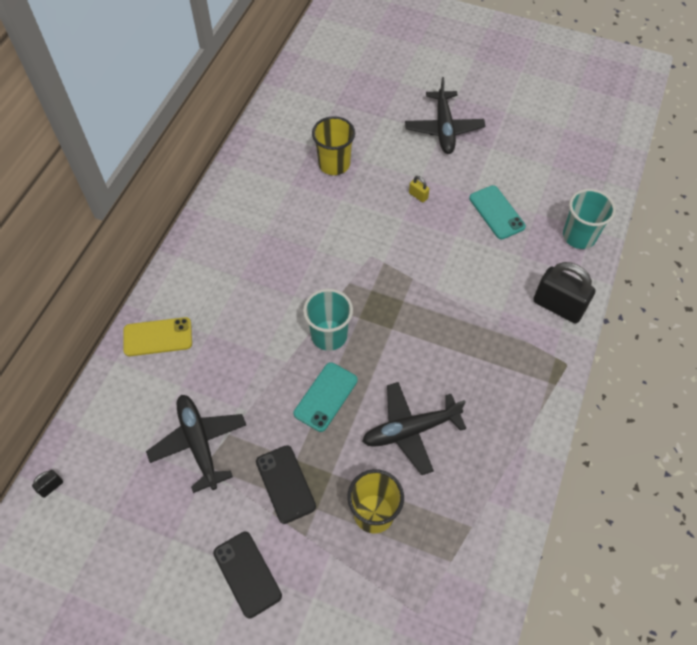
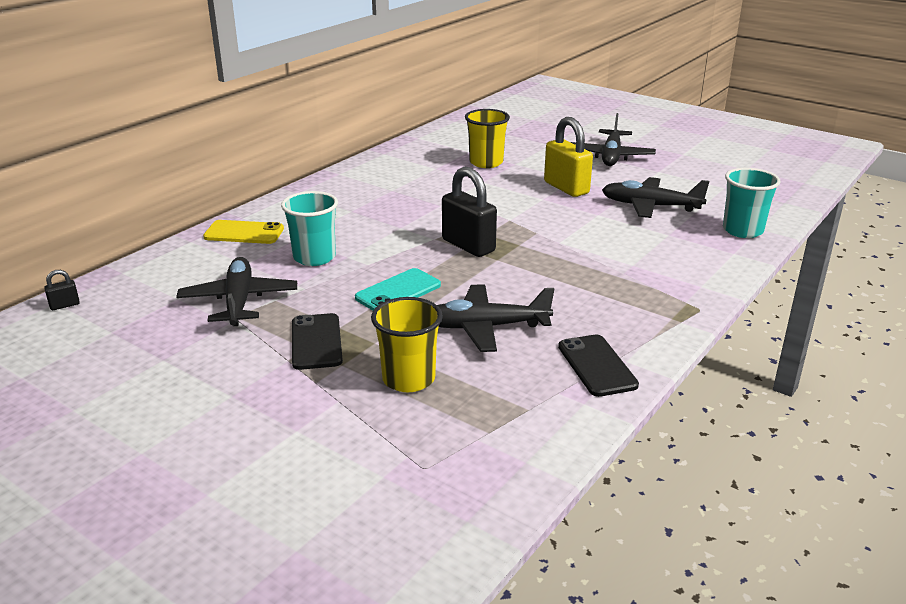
camera: 15 degrees right, 30 degrees down
black phone [213,532,282,618] -> black phone moved to [558,335,639,397]
turquoise cup [303,289,353,351] -> turquoise cup moved to [281,191,338,266]
yellow padlock [409,176,429,203] -> yellow padlock [544,117,593,197], size x2.33
turquoise phone [469,185,526,239] -> black plane [602,177,709,218]
black padlock [533,262,595,323] -> black padlock moved to [442,167,497,257]

